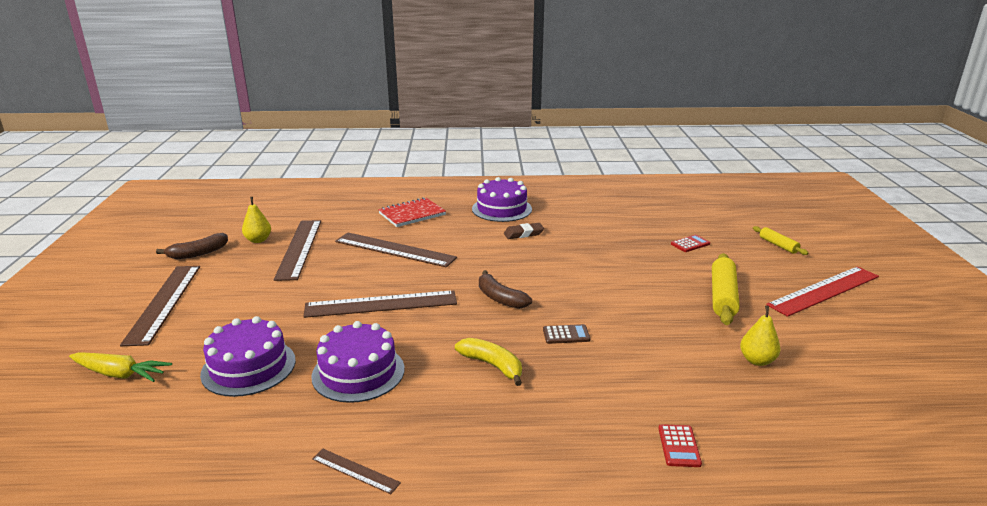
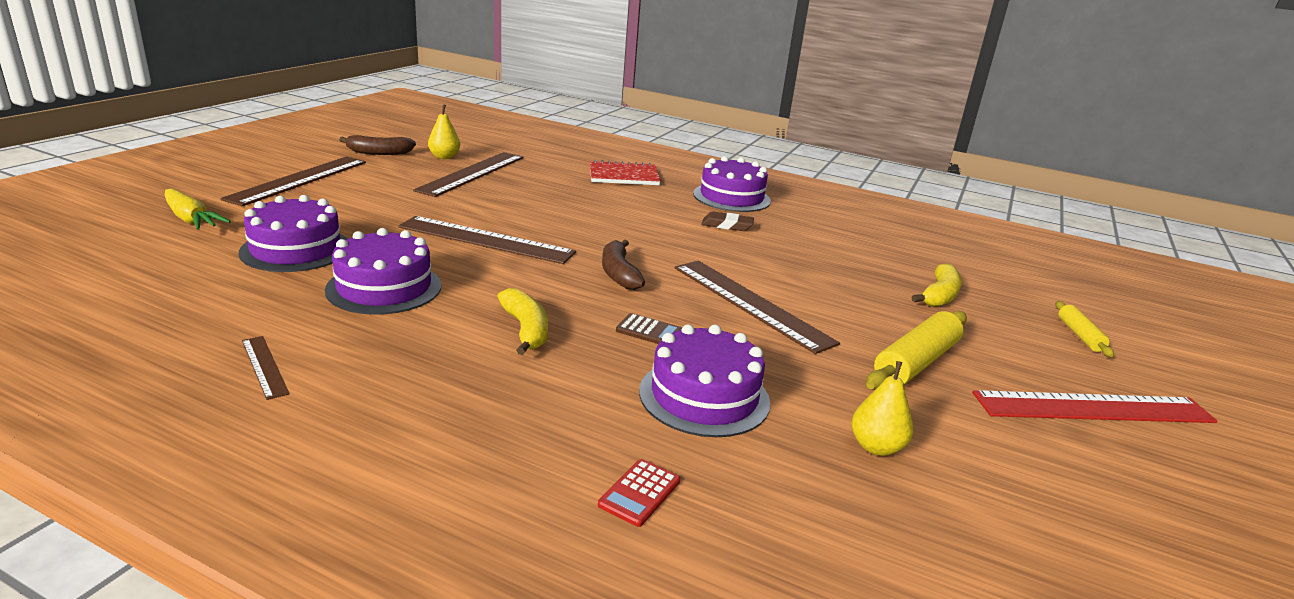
camera: 25 degrees right, 0 degrees up
brown ruler [335,232,457,267] -> brown ruler moved to [675,261,840,354]
red calculator [671,235,710,252] -> yellow banana [912,263,962,307]
none -> purple cake [639,324,770,437]

